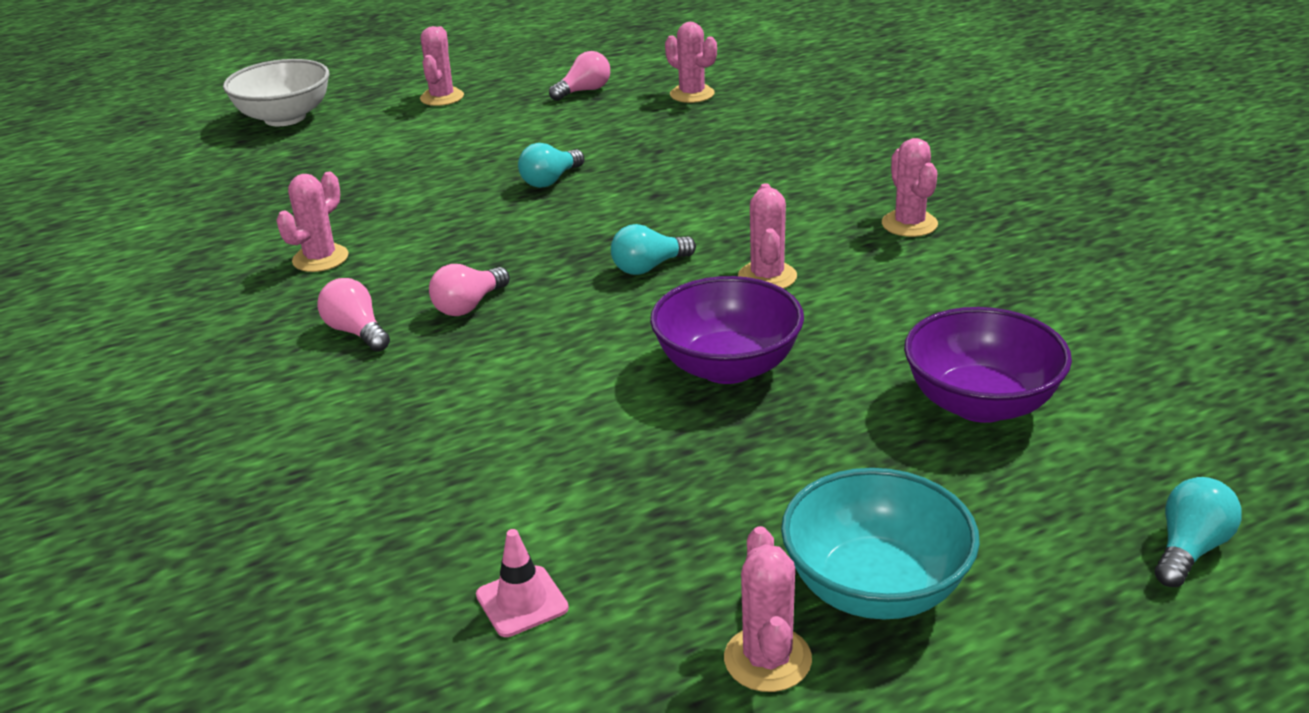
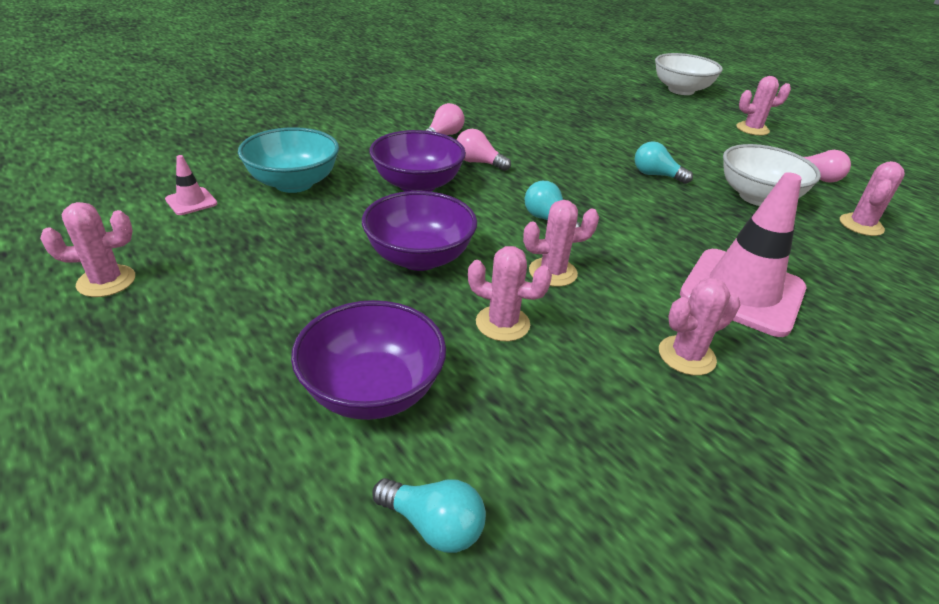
camera: 75 degrees right, 5 degrees up
pink cactus [276,172,349,272] -> pink cactus moved to [468,246,552,341]
turquoise bowl [781,468,980,619] -> turquoise bowl moved to [238,127,339,193]
turquoise light bulb [1155,477,1242,587] -> turquoise light bulb moved to [372,478,486,553]
none -> purple bowl [369,130,466,192]
none -> pink traffic cone [680,172,806,337]
none -> white bowl [723,144,821,206]

